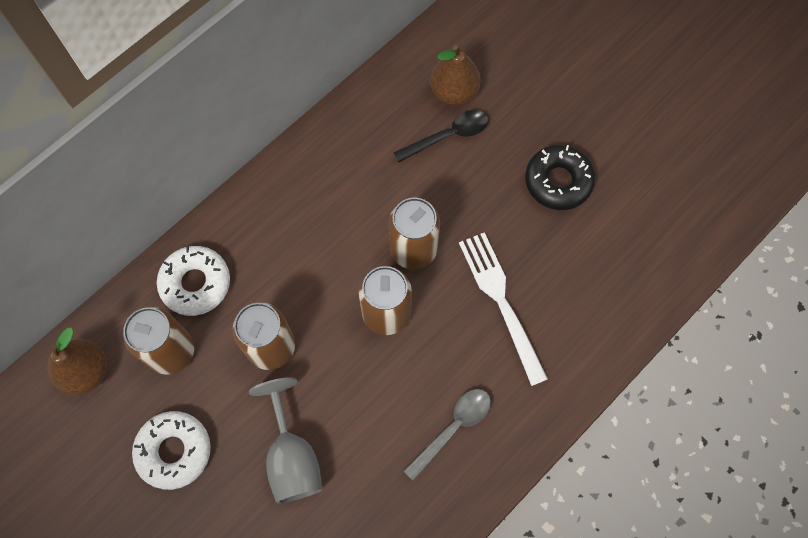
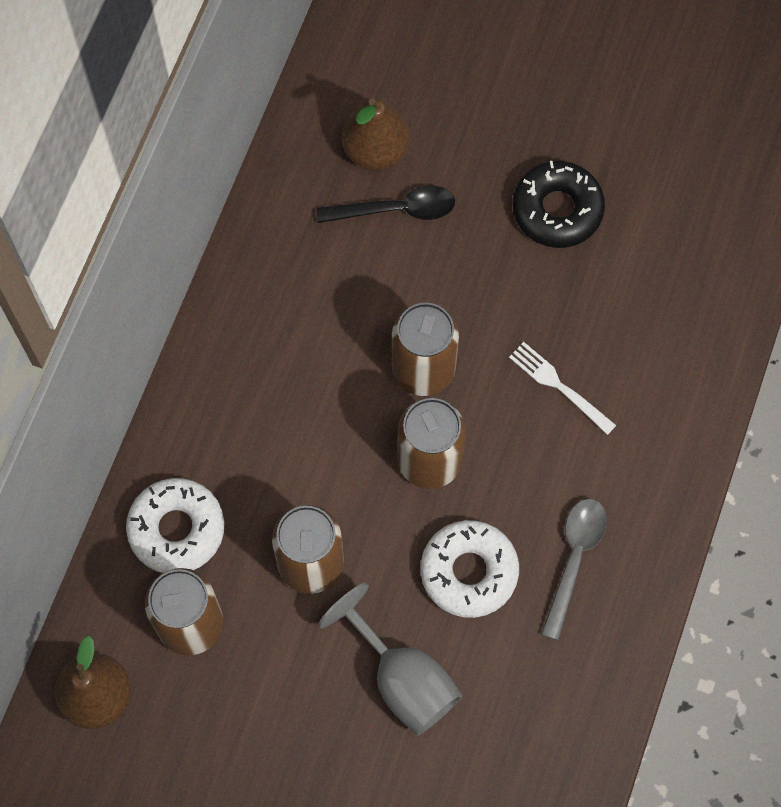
camera: 25 degrees left, 0 degrees up
white donut [132,411,211,490] -> white donut moved to [421,520,519,618]
black spoon [393,110,489,163] -> black spoon turned 45 degrees clockwise [317,185,455,223]
white fork [459,232,548,386] -> white fork [509,342,616,435], size x0.59

